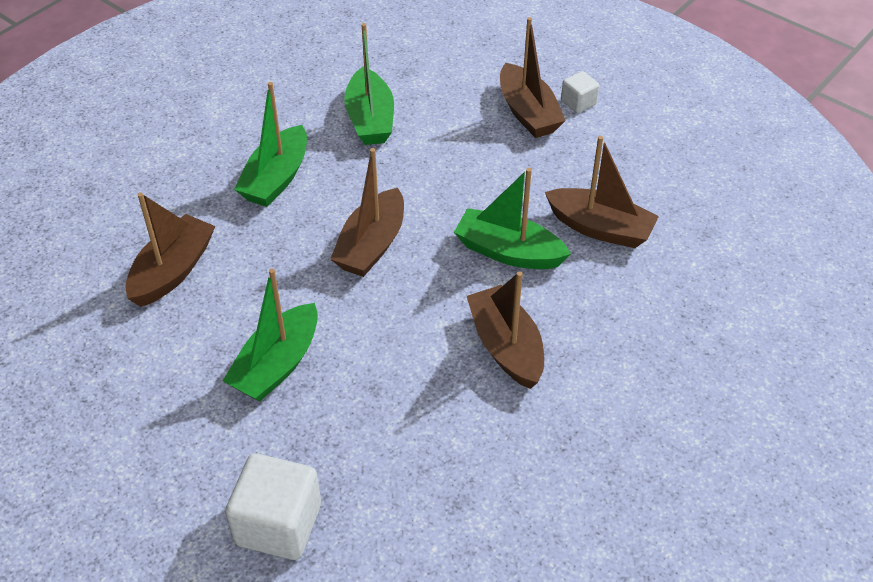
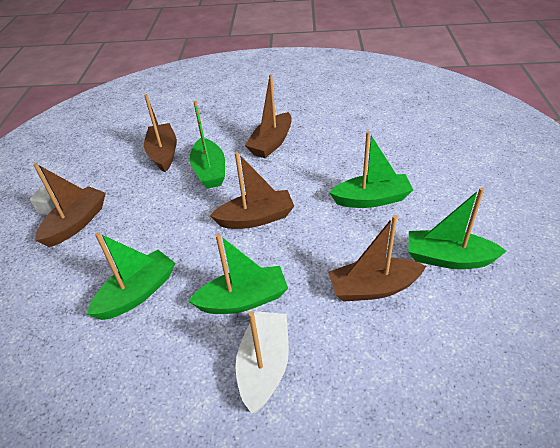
camera: 125 degrees left, 5 degrees down
white cube [225,454,321,560] -> none
none -> white boat [236,311,289,414]
none -> green boat [408,188,506,269]

